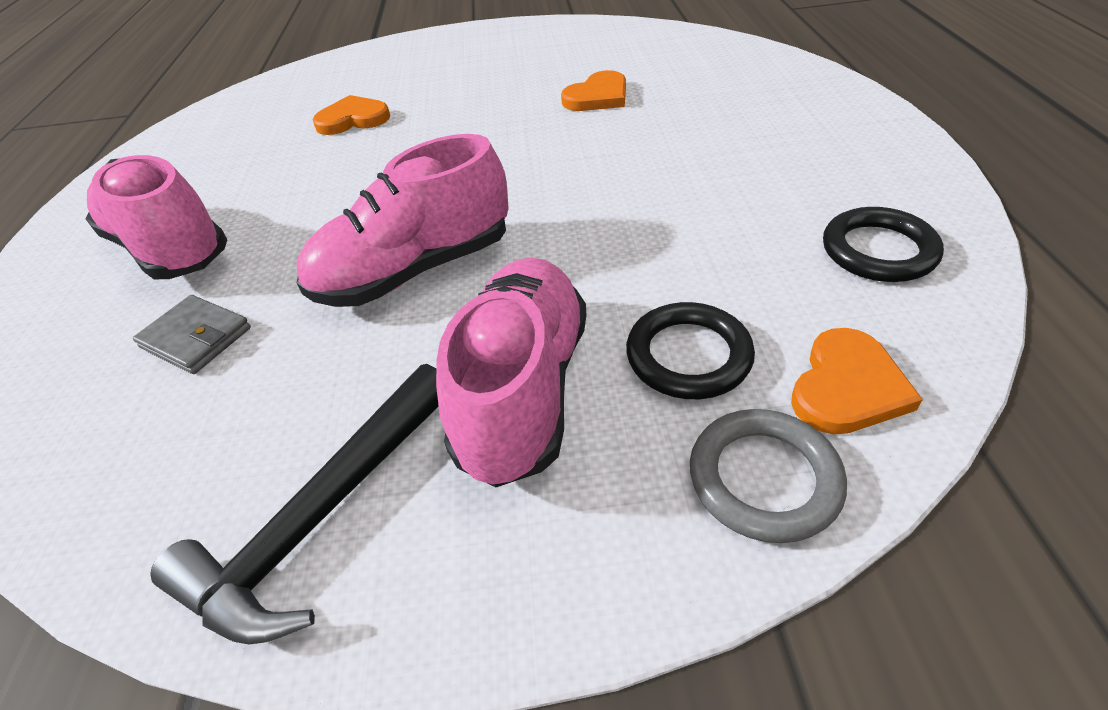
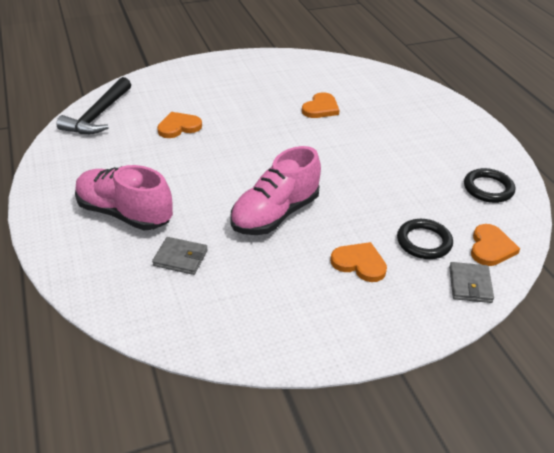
camera: 20 degrees left, 5 degrees down
black hammer [150,364,439,645] -> black hammer moved to [56,77,131,134]
pink shoe [436,258,587,487] -> orange heart [330,242,387,282]
grey ring [690,409,847,543] -> grey wallet [449,262,494,303]

